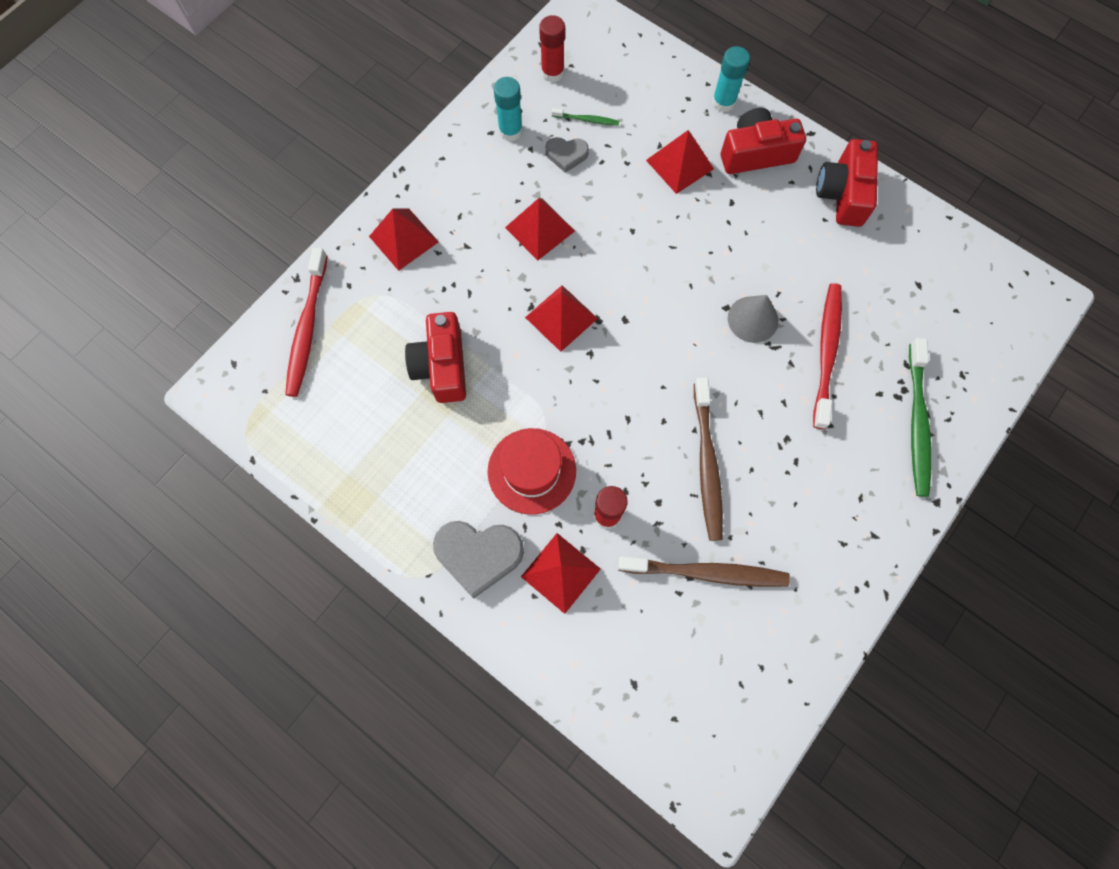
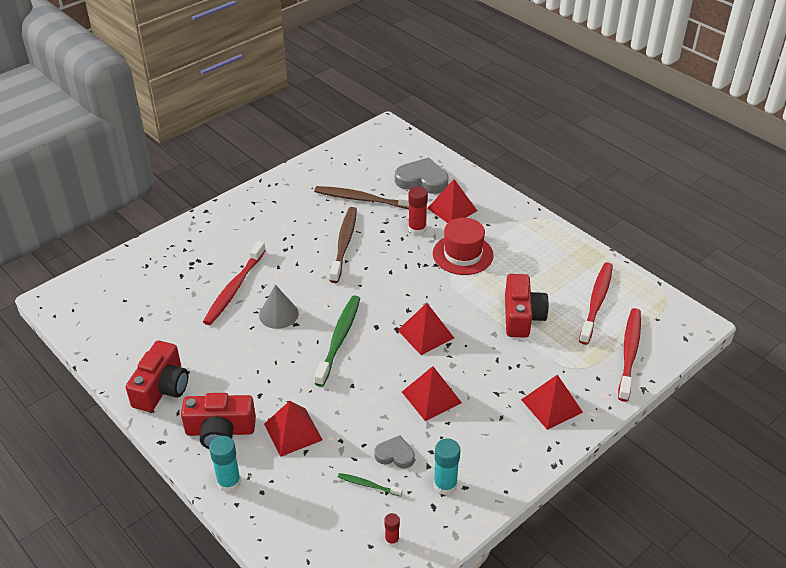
camera: 170 degrees left, 30 degrees down
grey heart [433,521,524,598] -> grey heart moved to [395,157,449,194]
red glue stick [539,15,565,82] -> red glue stick [384,513,400,547], size x0.58
green toothbrush [909,338,931,497] -> green toothbrush moved to [314,295,360,387]
none -> red toothbrush [579,262,613,345]

